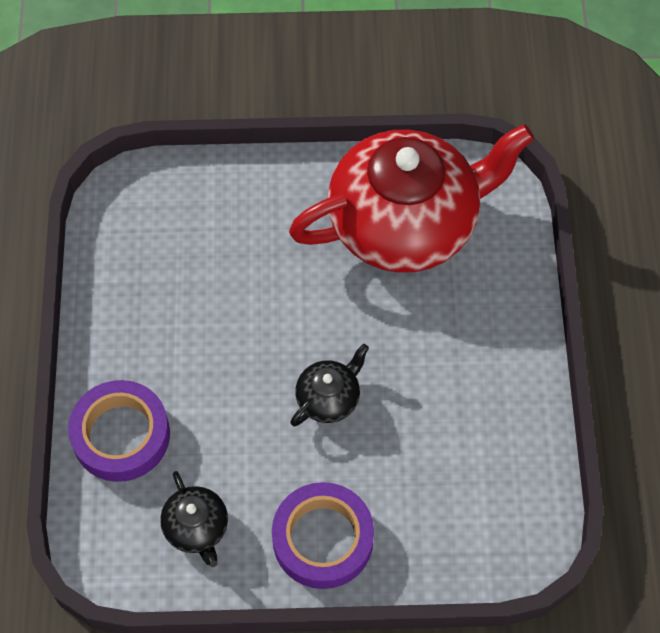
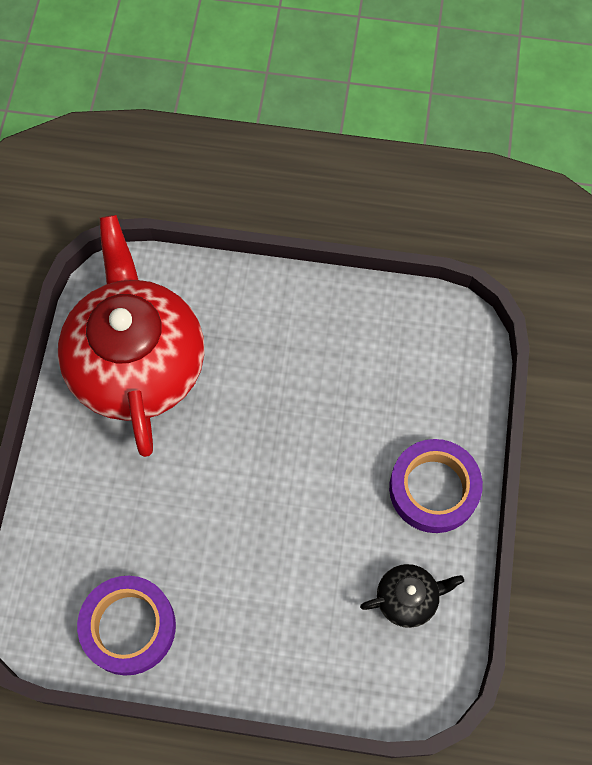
camera: 80 degrees left, 5 degrees up
purple tape [68,380,170,482] -> purple tape moved to [77,576,176,676]
black teapot [290,344,369,426] -> none

